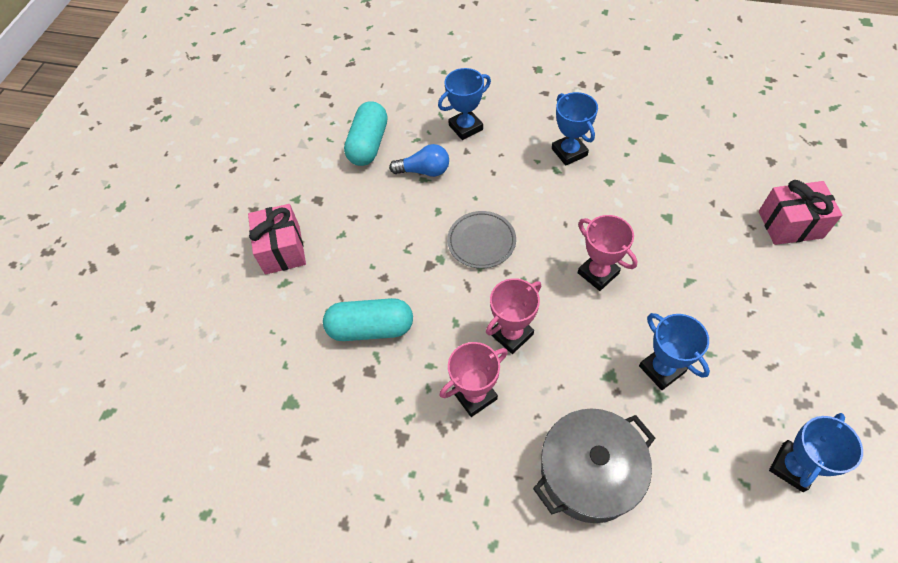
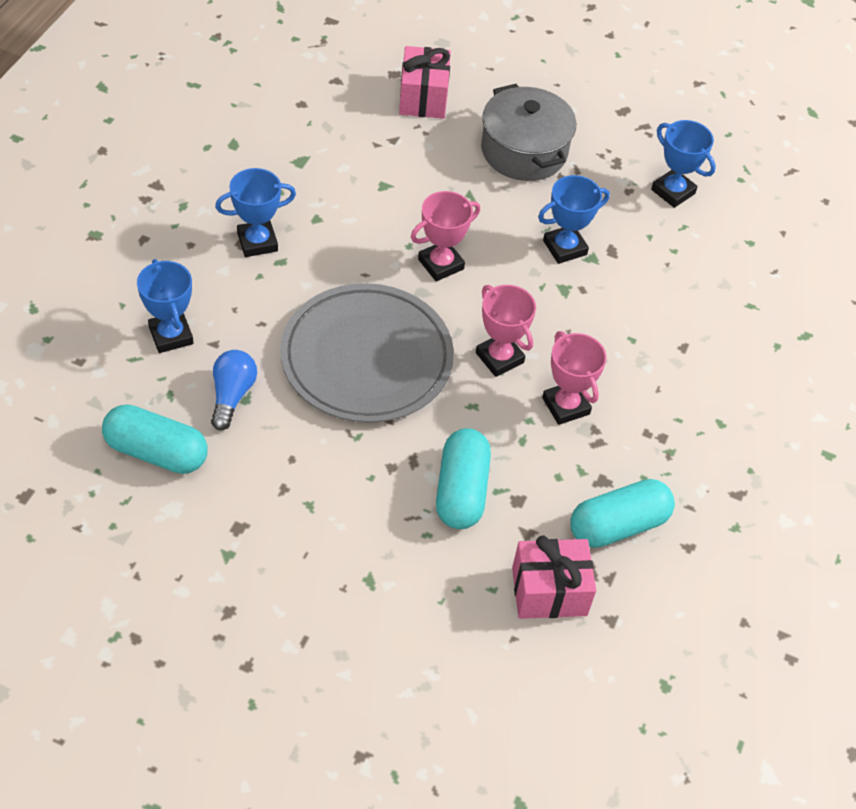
camera: 90 degrees left, 5 degrees down
pink gift [248,204,306,275] -> pink gift moved to [512,535,596,619]
grey plate [447,211,516,268] -> grey plate [280,283,454,423], size x1.99
grey pot [533,409,655,523] -> grey pot moved to [481,84,576,181]
none -> turquoise capsule [570,479,675,548]

